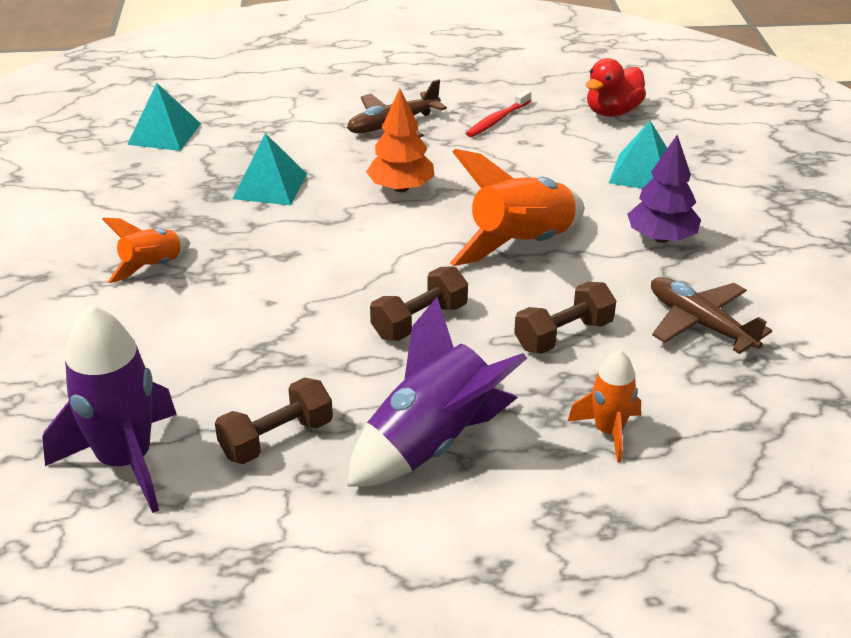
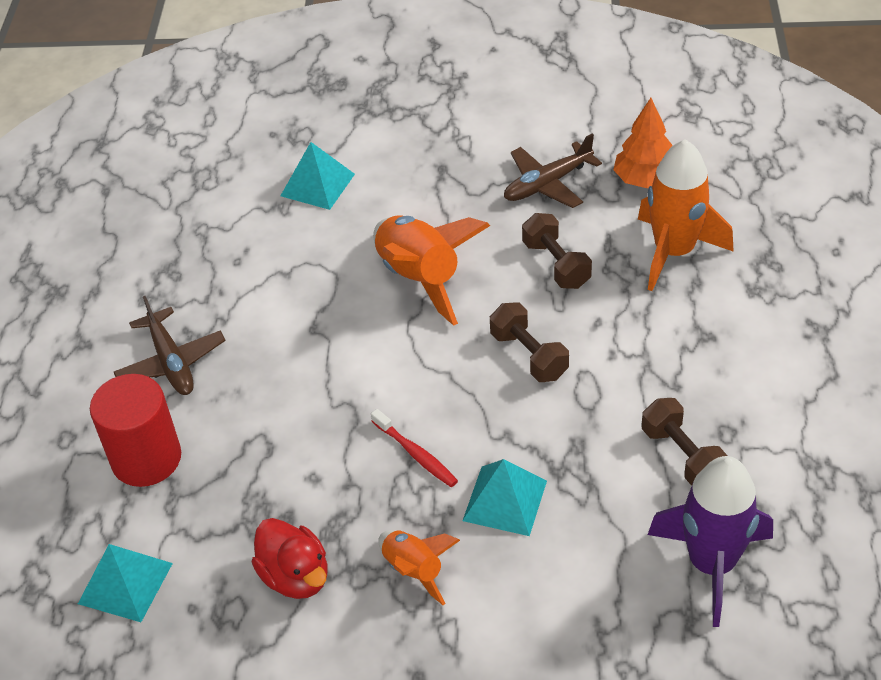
camera: 80 degrees left, 10 degrees up
turquoise pyramid [233,133,307,205] -> turquoise pyramid moved to [463,459,547,536]
purple rocket [348,297,527,487] -> none
orange tree [366,88,434,192] -> orange tree moved to [613,98,672,188]
red toothbrush [466,90,531,137] -> red toothbrush moved to [371,409,458,487]
orange rocket [568,350,641,463] -> orange rocket [638,139,734,291], size x1.80
red duck [586,58,646,117] -> red duck moved to [252,518,327,599]
purple tree [627,135,701,243] -> none
none -> red cylinder [90,374,181,487]

